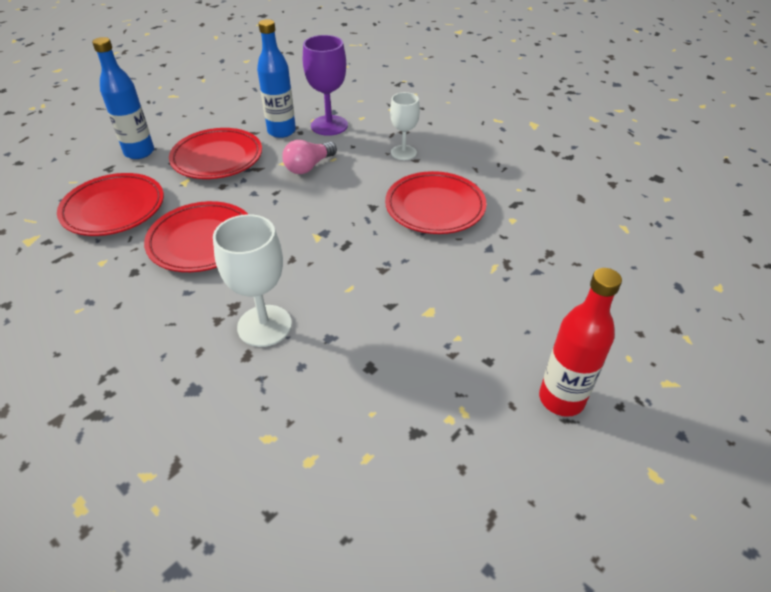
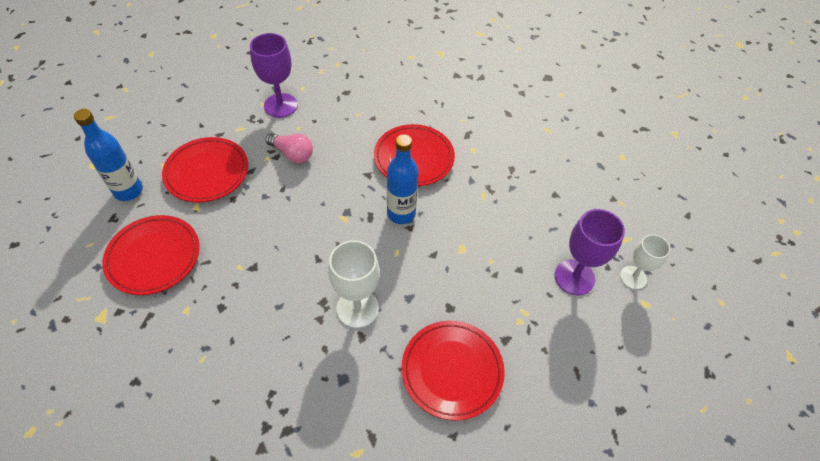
camera: 30 degrees left, 10 degrees up
red plate [144,201,248,272] -> red plate moved to [402,321,505,420]
blue bottle [257,19,296,138] -> blue bottle moved to [387,134,419,224]
pink light bulb [282,140,337,174] -> pink light bulb turned 75 degrees counterclockwise [265,133,313,163]
white goblet [390,92,420,160] -> white goblet moved to [620,234,670,289]
red bottle [539,268,622,417] -> purple goblet [555,209,625,295]

